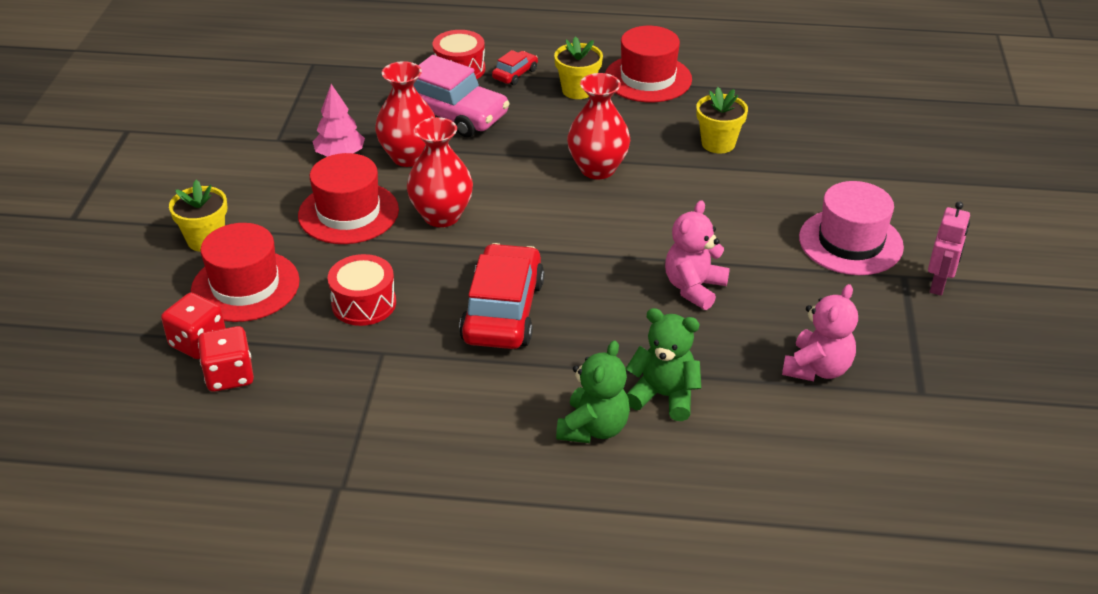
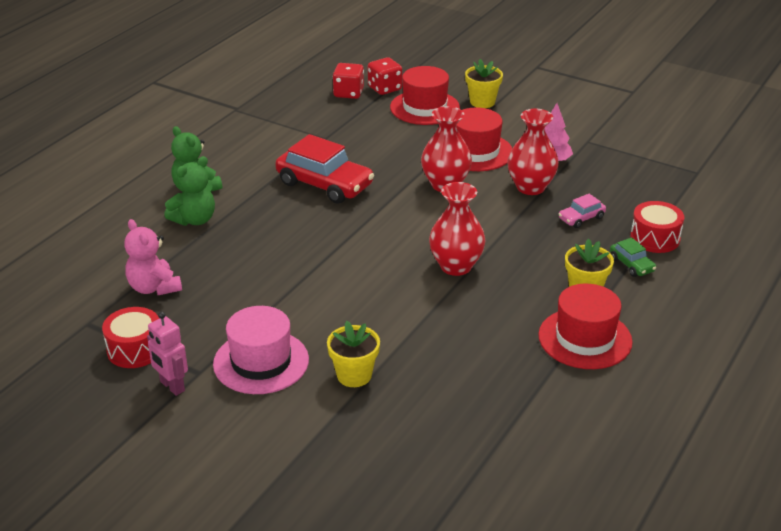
camera: 115 degrees right, 5 degrees down
red drum [328,254,396,326] -> red drum moved to [102,307,159,368]
pink car [413,55,510,137] -> pink car [559,194,606,228], size x0.47
red car [492,50,538,85] -> green car [610,237,656,277]
pink teddy bear [665,200,730,310] -> none
yellow flower pot [696,87,748,154] -> yellow flower pot moved to [327,321,380,387]

